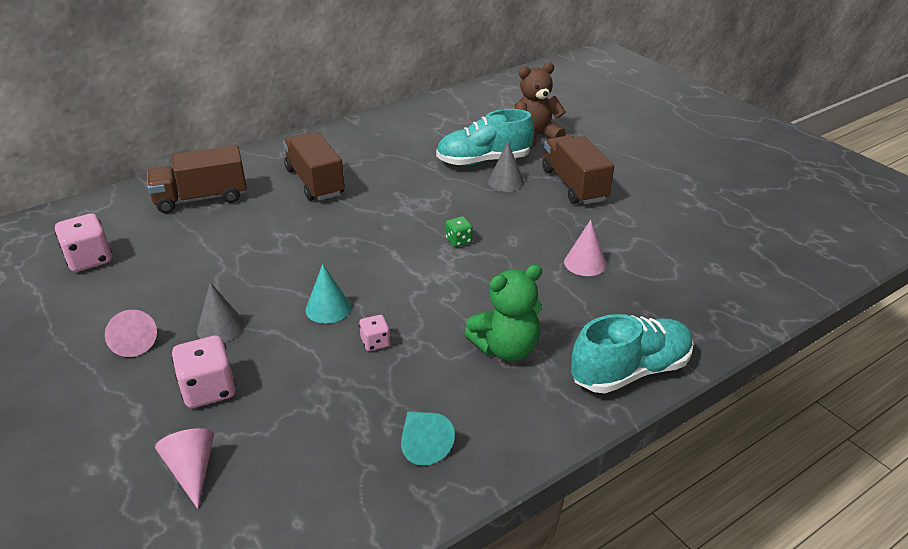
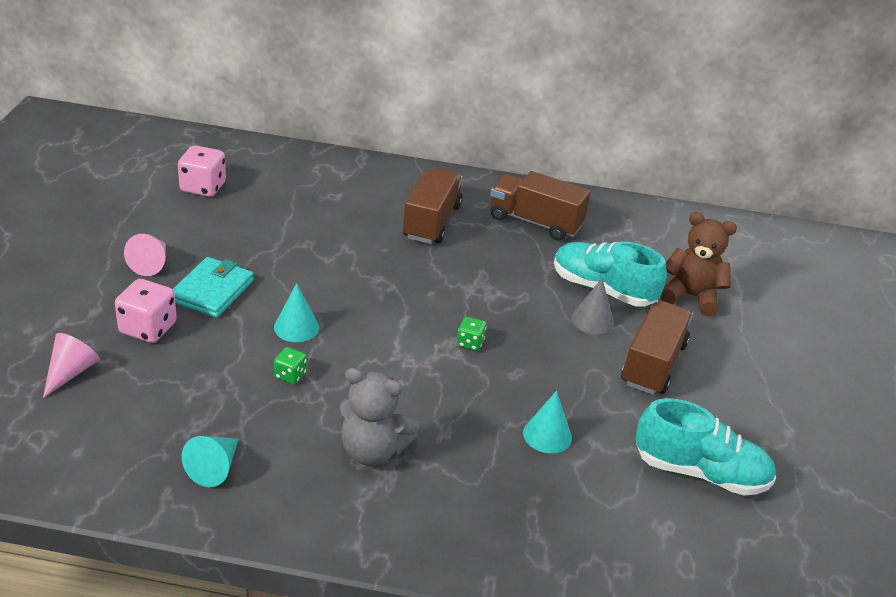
camera: 40 degrees right, 0 degrees up
brown truck [147,145,247,213] -> brown truck moved to [490,171,591,241]
grey cone [197,282,245,342] -> turquoise wallet [173,257,254,318]
pink dice [359,315,390,351] -> green dice [274,347,307,384]
green teddy bear [464,264,542,361] -> grey teddy bear [339,367,419,466]
pink cone [564,220,607,276] -> turquoise cone [523,391,572,453]
turquoise shoe [571,314,694,394] -> turquoise shoe moved to [635,398,776,495]

